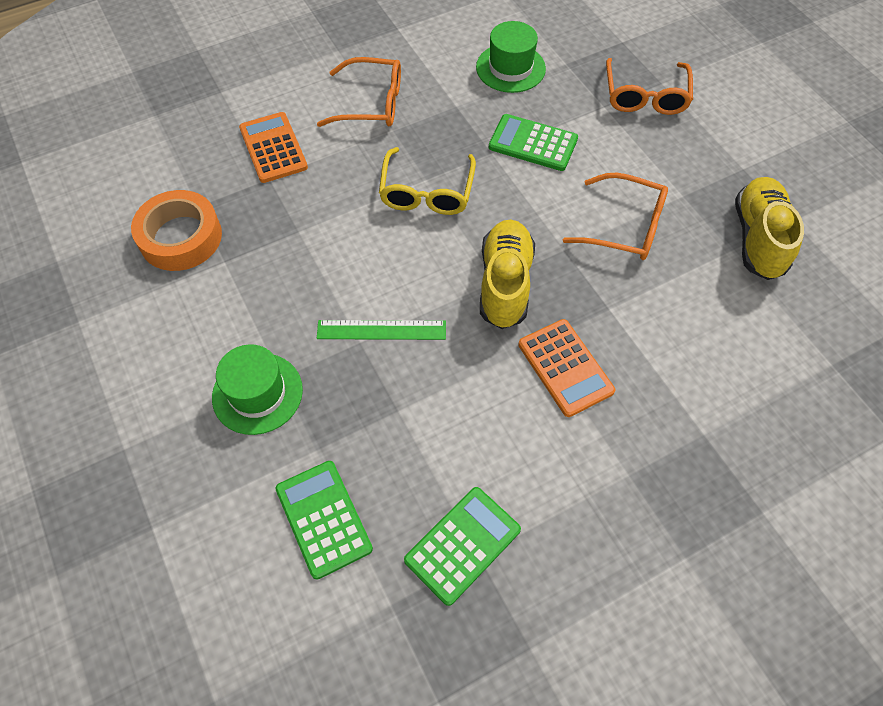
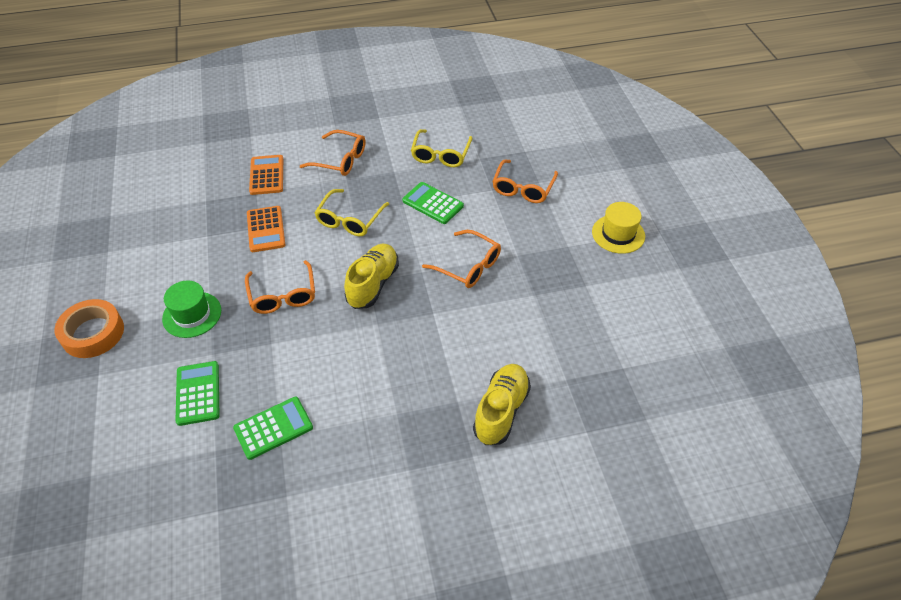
camera: 15 degrees right, 10 degrees down
orange tape [131,190,222,271] -> orange tape moved to [54,299,124,358]
green ruler [317,320,446,340] -> orange glasses [245,260,315,314]
green hat [476,21,546,93] -> yellow glasses [411,129,472,167]
orange calculator [518,319,615,417] -> orange calculator moved to [247,206,285,252]
yellow shoe [735,177,804,280] -> yellow shoe moved to [473,364,531,445]
none -> yellow hat [592,202,645,254]

